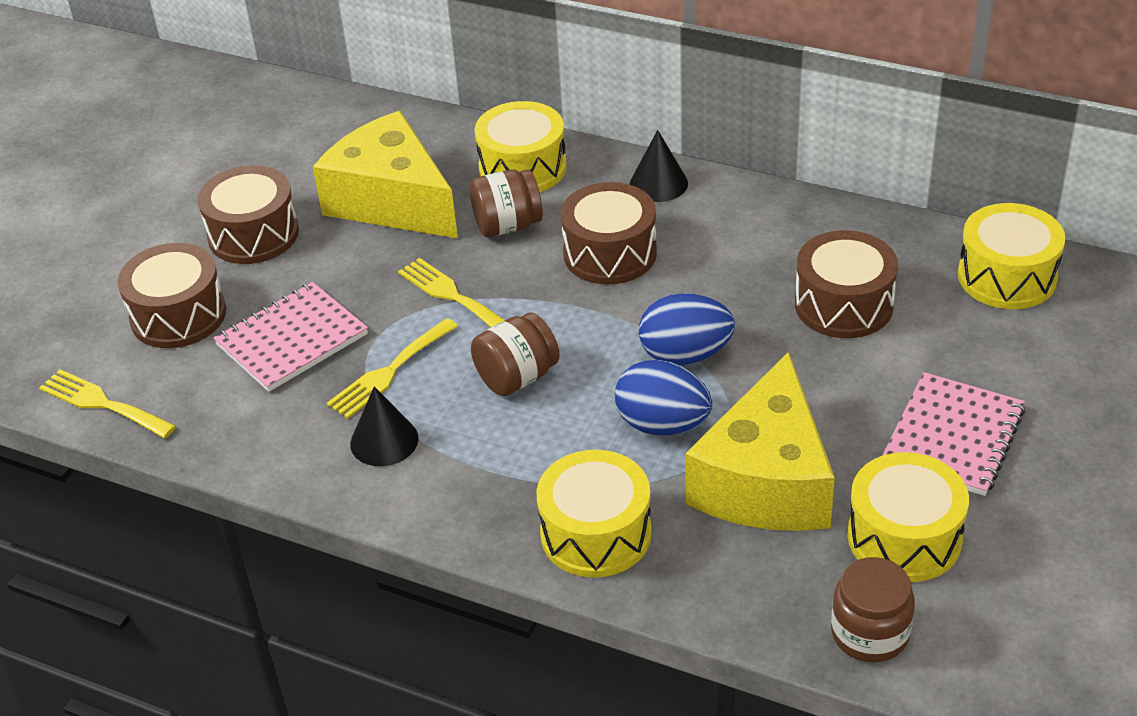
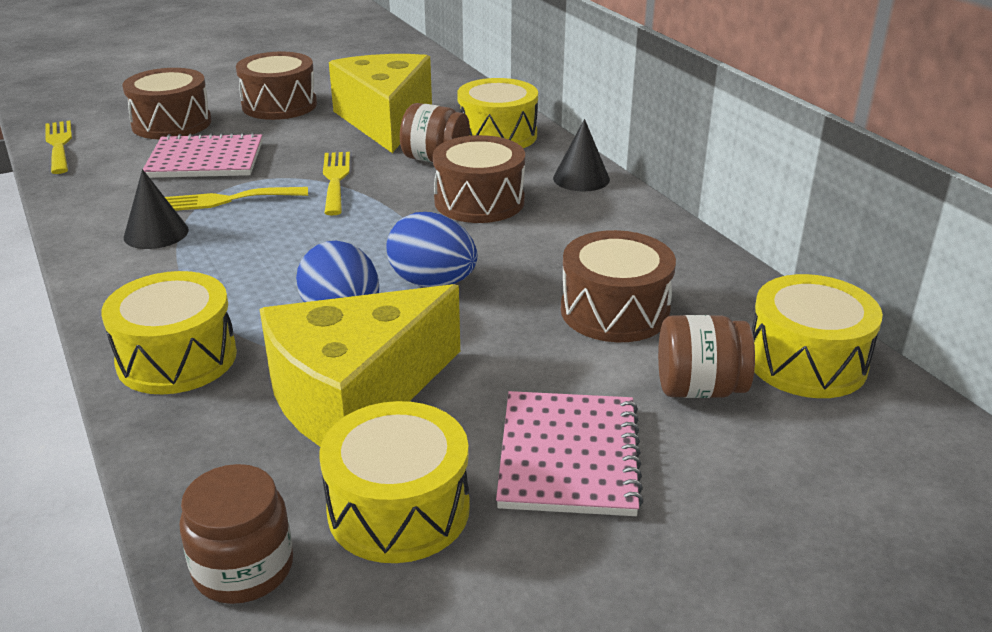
camera: 35 degrees right, 10 degrees down
brown jar [471,312,560,396] -> brown jar moved to [658,315,755,398]
pink notebook [882,372,1025,496] -> pink notebook turned 60 degrees counterclockwise [496,391,643,516]

